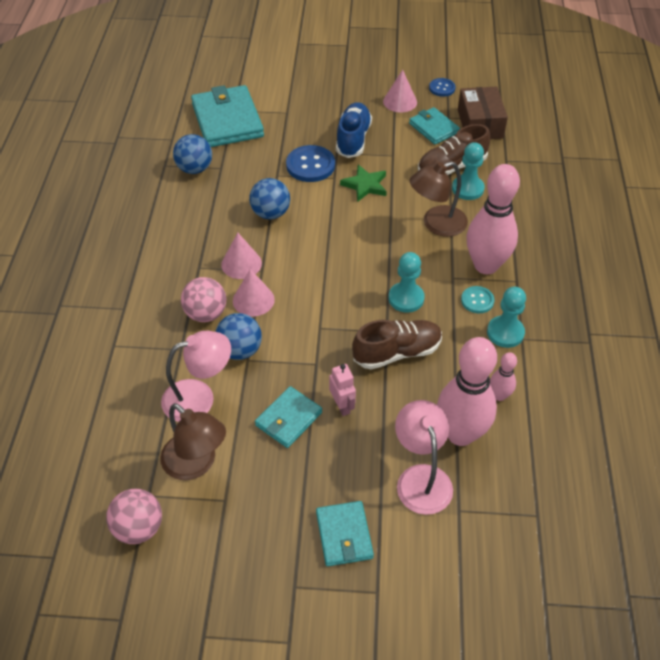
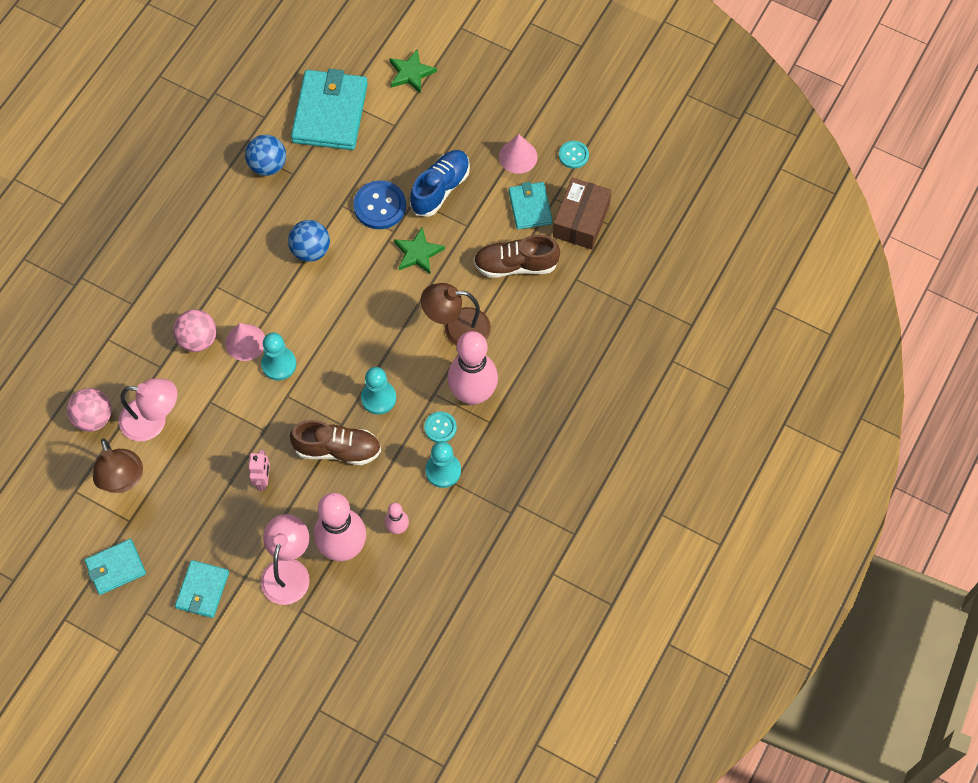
camera: 25 degrees right, 15 degrees up
pink ball [106,489,162,544] -> pink ball moved to [67,388,112,432]
blue ball [215,313,262,360] -> none
pink cone [221,233,262,279] -> none
turquoise wallet [255,386,322,448] -> turquoise wallet moved to [85,539,146,595]
blue button [429,78,456,97] -> turquoise button [559,141,589,169]
turquoise pawn [452,142,485,200] -> turquoise pawn moved to [261,333,296,380]
none -> green star [389,49,437,94]

